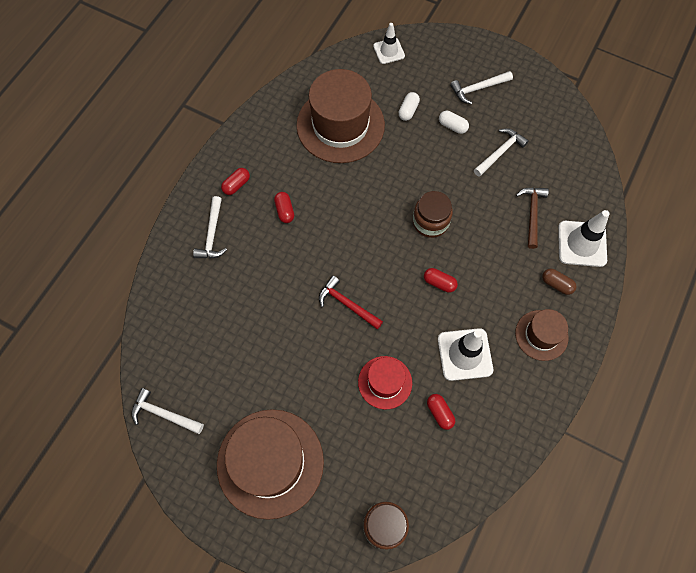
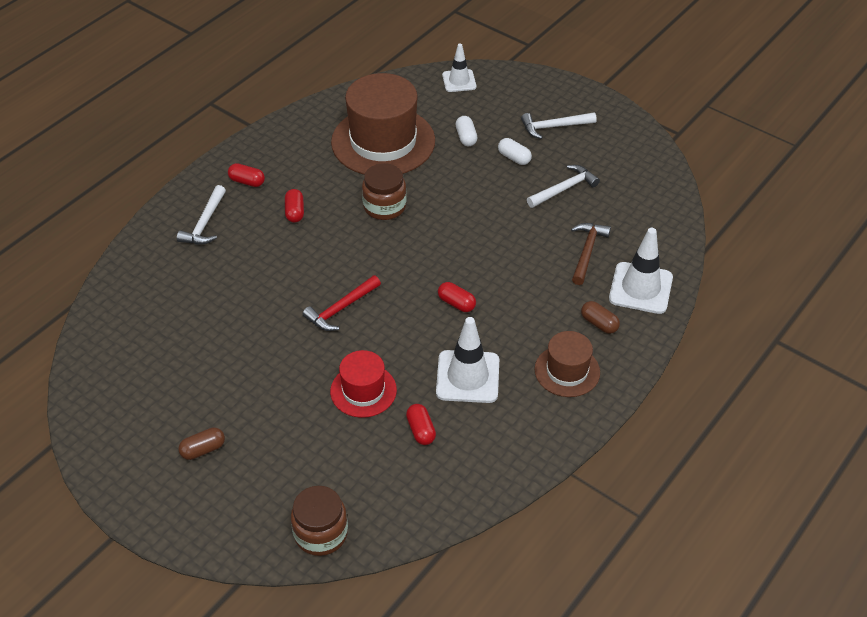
camera: 10 degrees right, 20 degrees down
white hammer [131,388,204,434] -> none
brown hat [217,409,324,520] -> brown capsule [178,427,225,460]
red capsule [221,168,250,195] -> red capsule turned 60 degrees clockwise [228,163,265,187]
red hammer [319,276,383,330] -> red hammer turned 90 degrees counterclockwise [303,275,381,331]
white capsule [398,92,420,121] -> white capsule turned 45 degrees counterclockwise [456,116,477,146]
brown jar [413,191,453,238] -> brown jar moved to [362,163,407,220]

